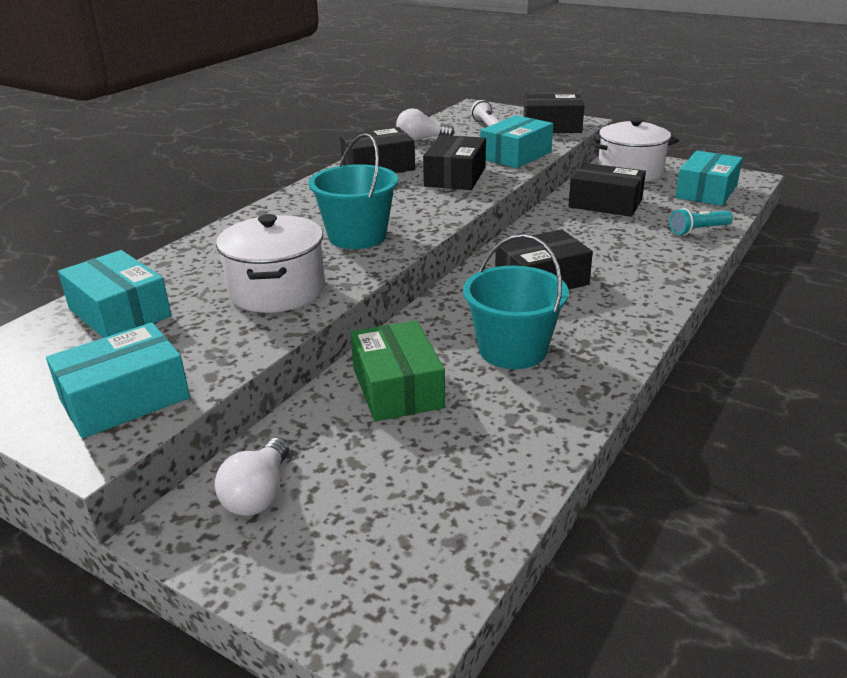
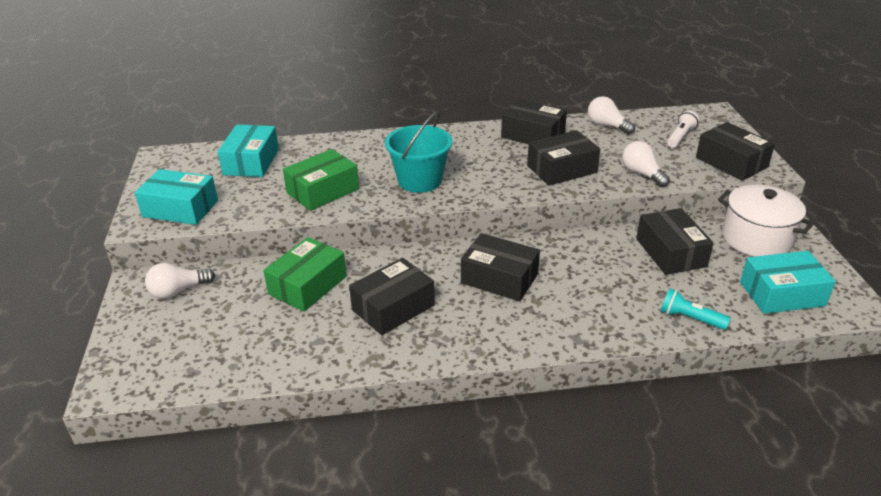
camera: 50 degrees right, 5 degrees up
white pot [216,214,325,313] -> green box [283,149,359,211]
turquoise bucket [463,234,569,369] -> black box [349,258,435,335]
turquoise box [480,115,553,168] -> white light bulb [622,141,670,187]

